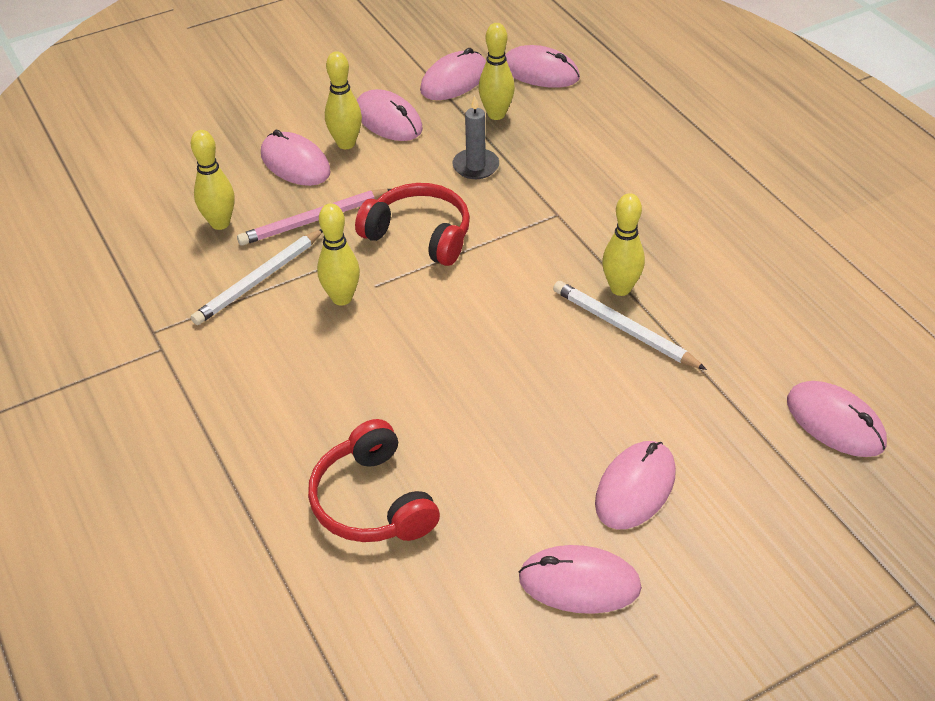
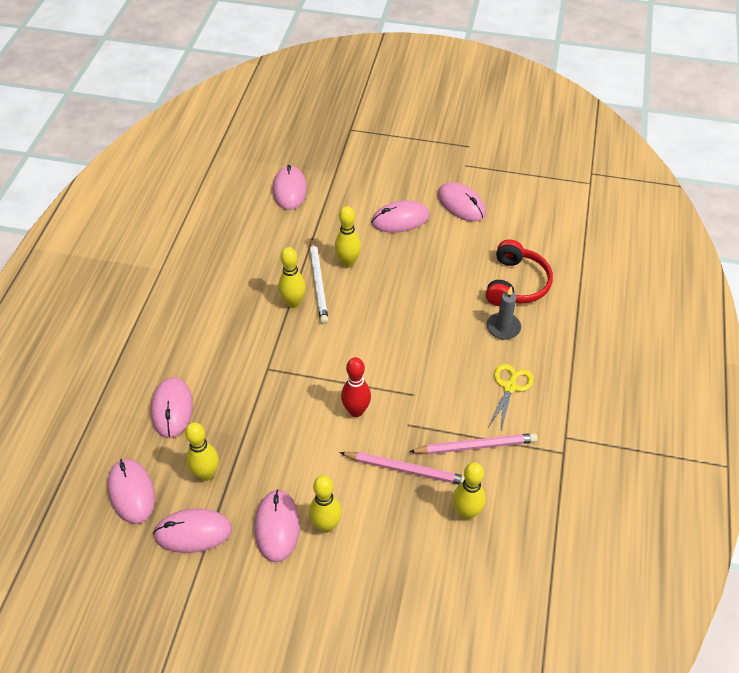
camera: 140 degrees left, 5 degrees up
white pencil [191,229,323,325] -> pink pencil [409,433,538,455]
pink mouse [261,129,331,186] -> pink mouse moved to [151,377,193,438]
yellow bowling pin [317,203,360,305] -> yellow bowling pin moved to [335,206,361,267]
red headphones [355,183,470,266] -> red bowling pin [341,357,371,417]
grey candle [453,96,499,179] -> grey candle moved to [486,287,521,340]
none -> yellow scissors [488,364,534,429]

